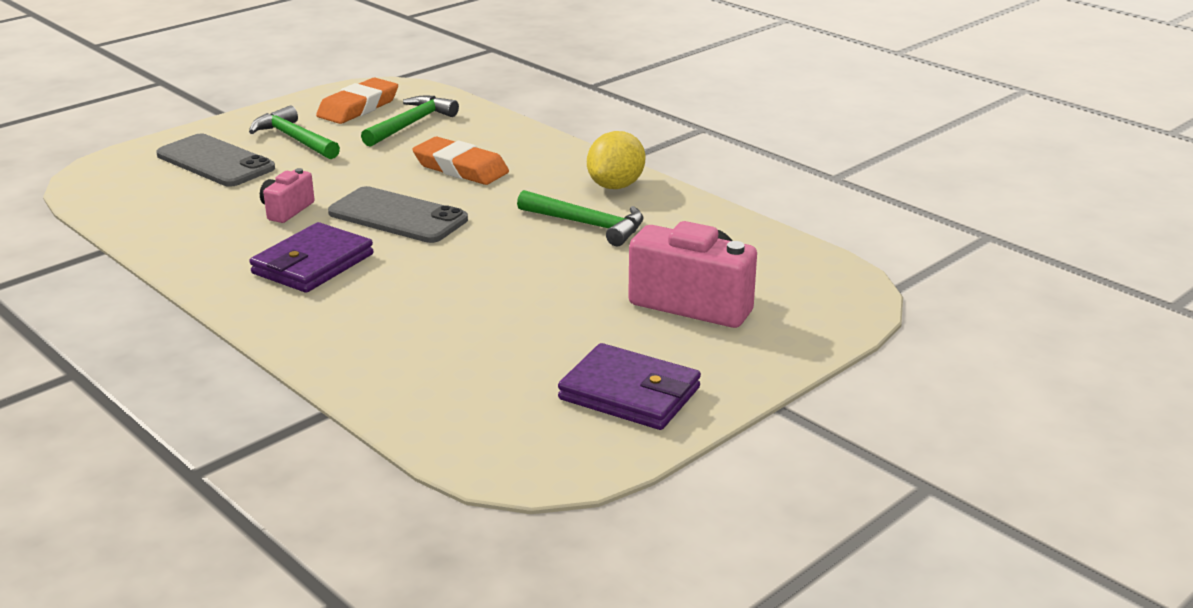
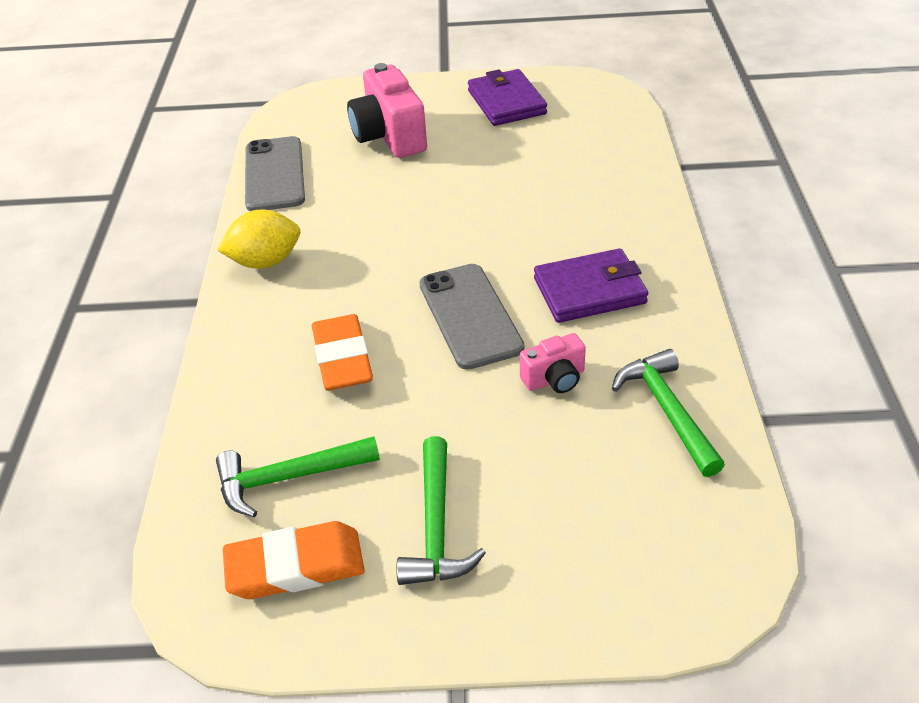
camera: 135 degrees left, 15 degrees up
grey phone [156,134,275,187] -> grey phone moved to [245,136,305,211]
green hammer [517,190,644,246] -> green hammer moved to [612,349,725,477]

